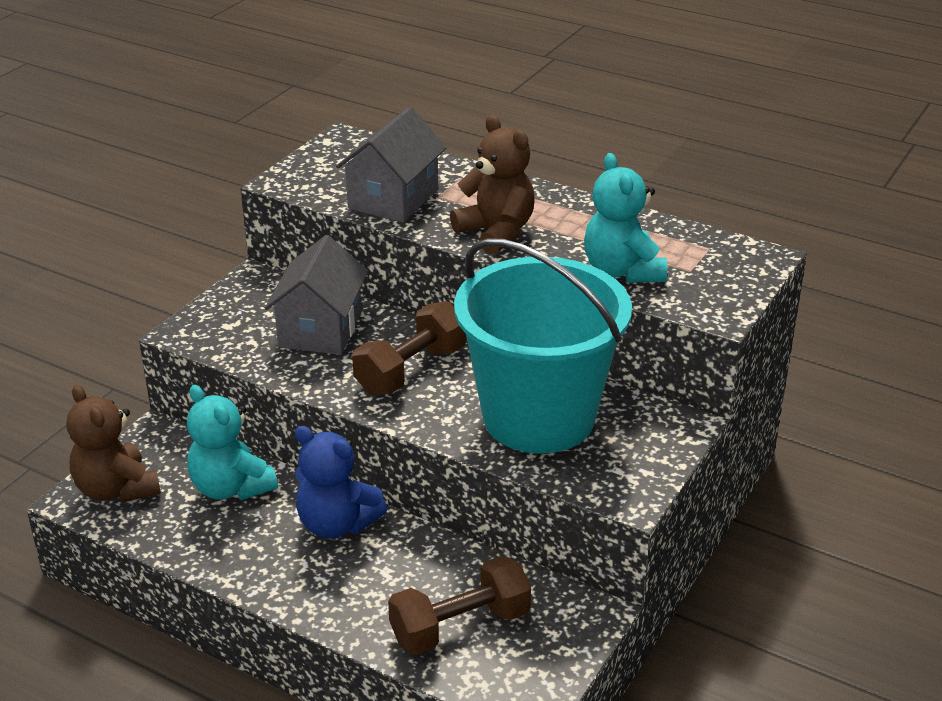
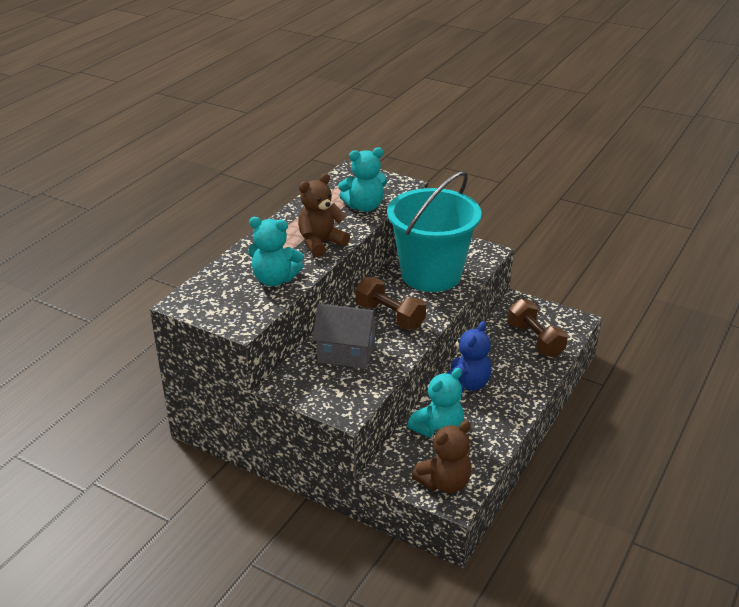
camera: 90 degrees left, 0 degrees up
grey house [336,107,447,223] -> turquoise teddy bear [248,217,303,286]

